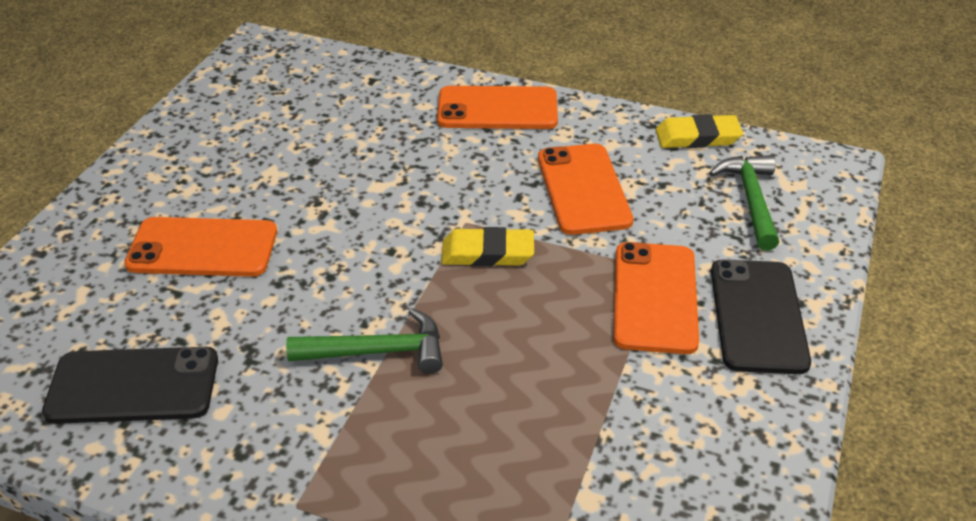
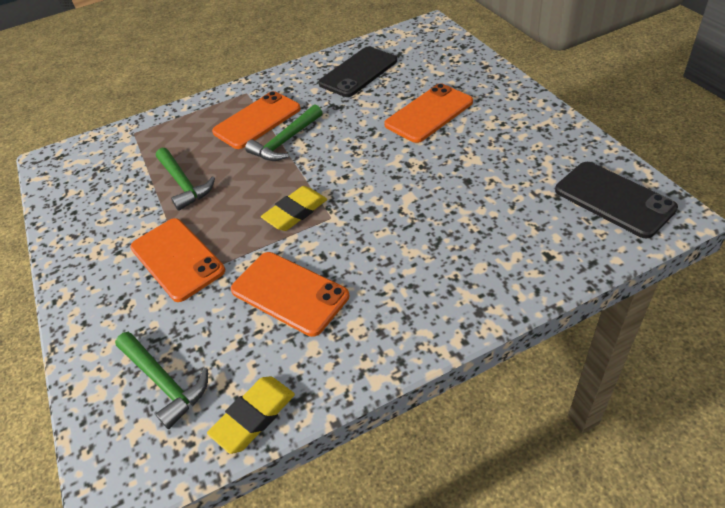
camera: 140 degrees right, 5 degrees up
orange phone [437,86,558,129] -> orange phone moved to [212,91,301,149]
black phone [711,259,811,374] -> black phone moved to [555,162,678,238]
none -> green hammer [156,148,215,211]

